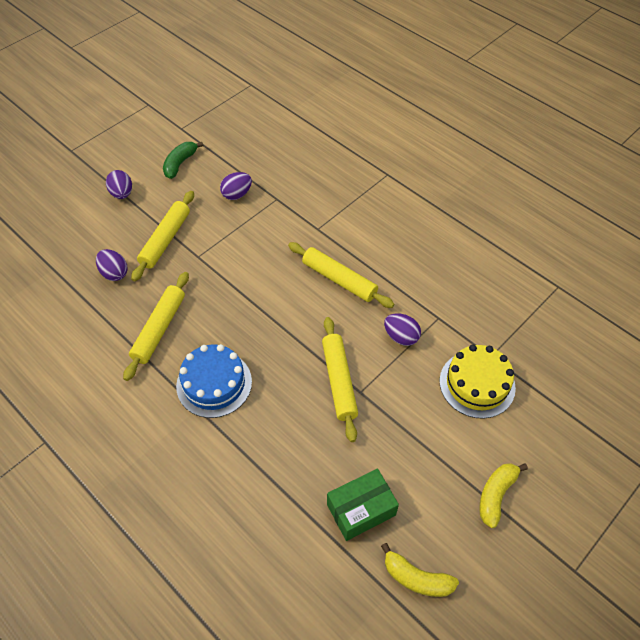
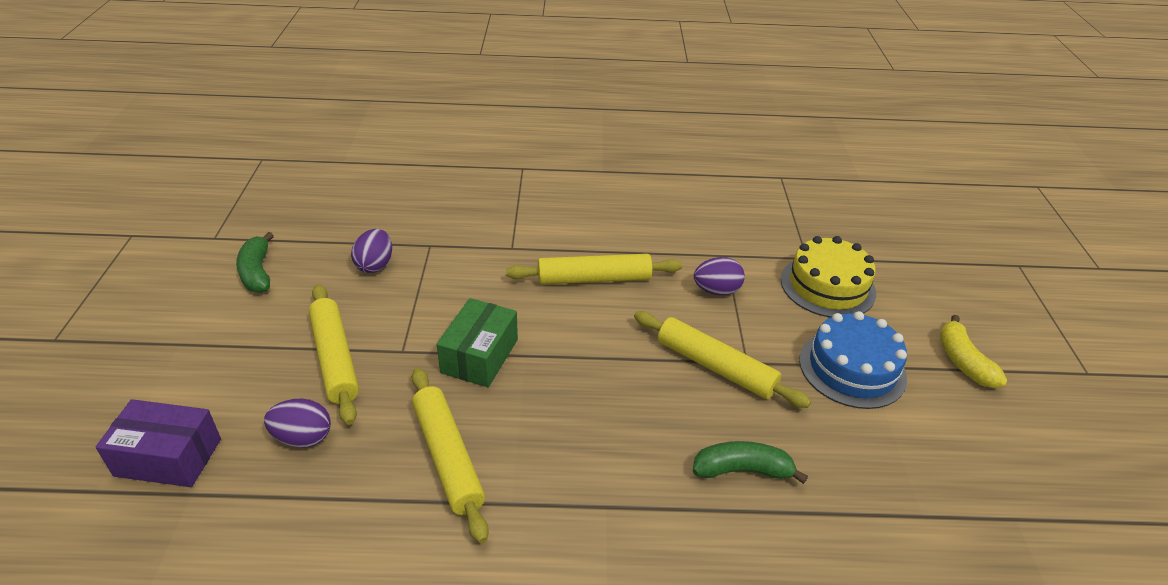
camera: 45 degrees left, 15 degrees down
purple egg [106,170,132,199] -> none
blue cake [176,344,252,418] -> blue cake moved to [799,311,907,409]
green box [327,468,399,541] -> green box moved to [437,298,518,387]
yellow banana [381,543,459,597] -> none
none -> purple box [96,399,221,487]
none -> green banana [693,441,808,484]

